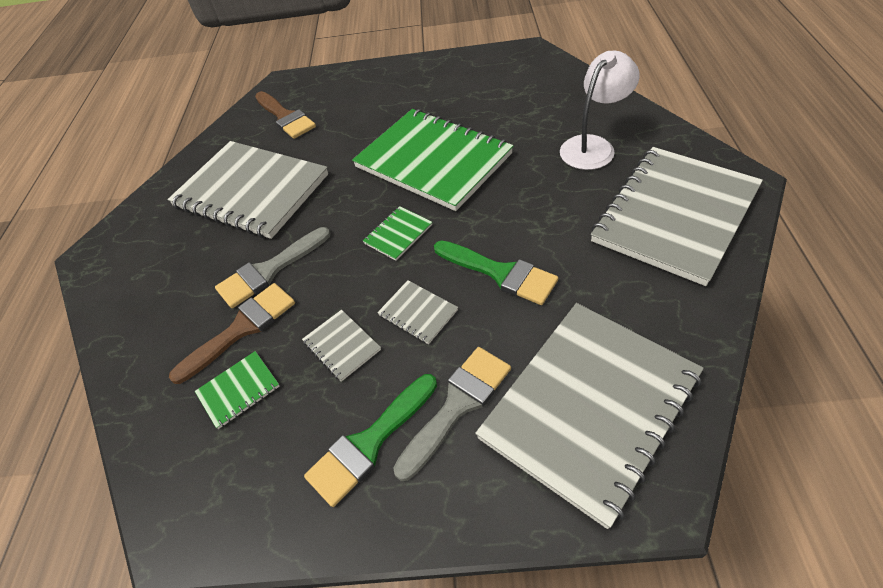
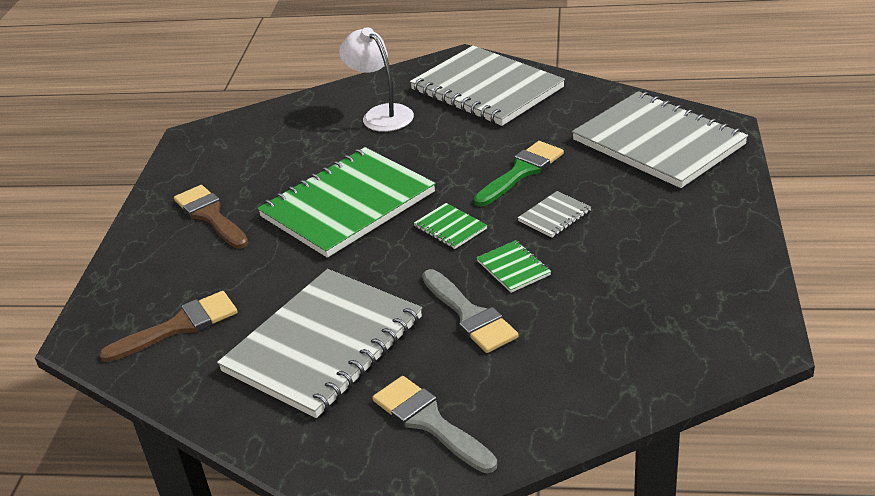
camera: 85 degrees left, 15 degrees down
brown brush [169,283,295,384] -> brown brush moved to [174,185,248,249]
green notebook [195,351,280,429] -> green notebook moved to [476,240,551,293]
grey notebook [302,310,381,382] -> none
green brush [304,374,437,507] -> none
grey brush [394,347,511,481] -> grey brush moved to [372,376,497,473]

